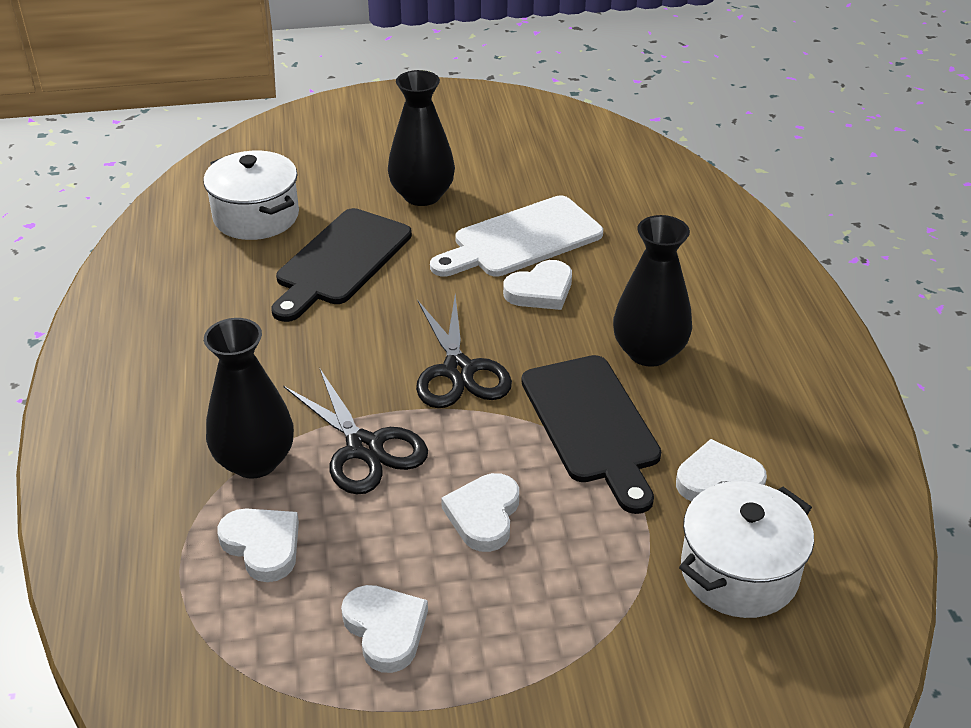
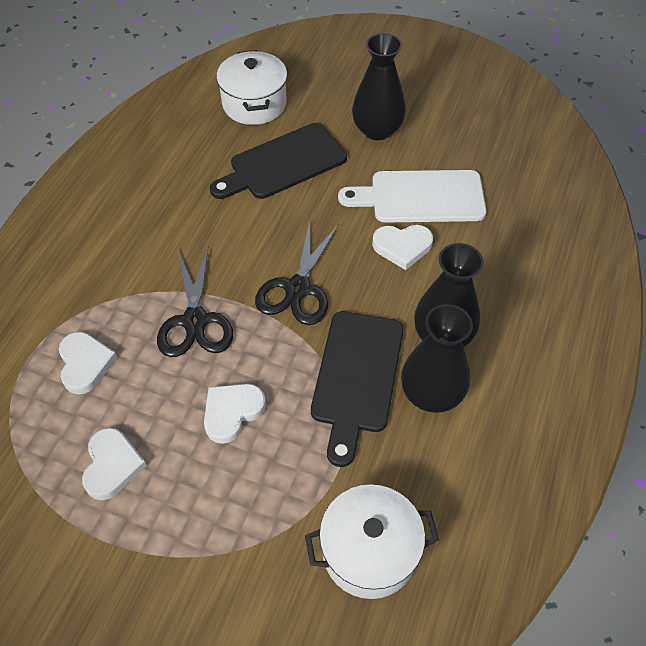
camera: 30 degrees right, 15 degrees up
black vase [204,318,294,479] -> black vase moved to [401,304,473,413]
white heart [676,439,767,501] -> none

